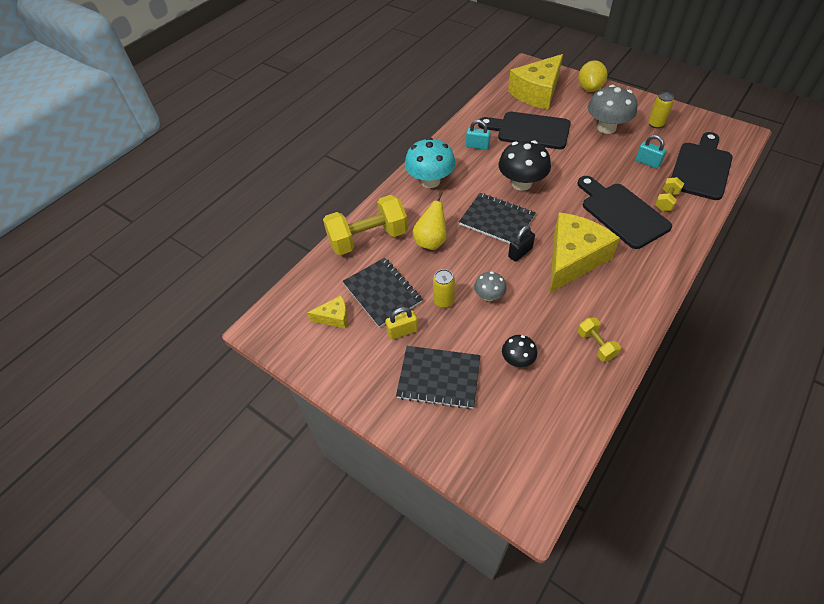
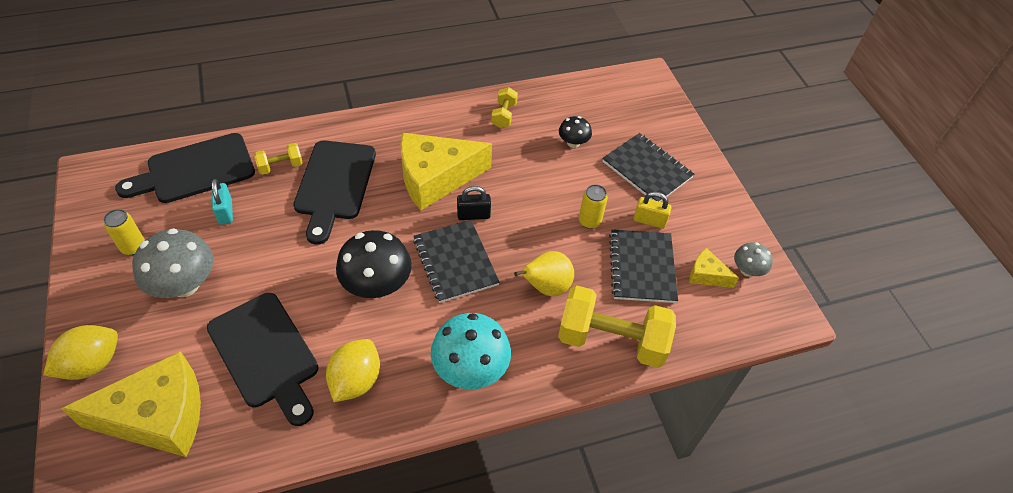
camera: 150 degrees left, 0 degrees up
turquoise padlock [466,120,491,150] -> yellow lemon [326,339,380,402]
grey mushroom [474,272,506,301] -> grey mushroom moved to [734,242,773,277]

